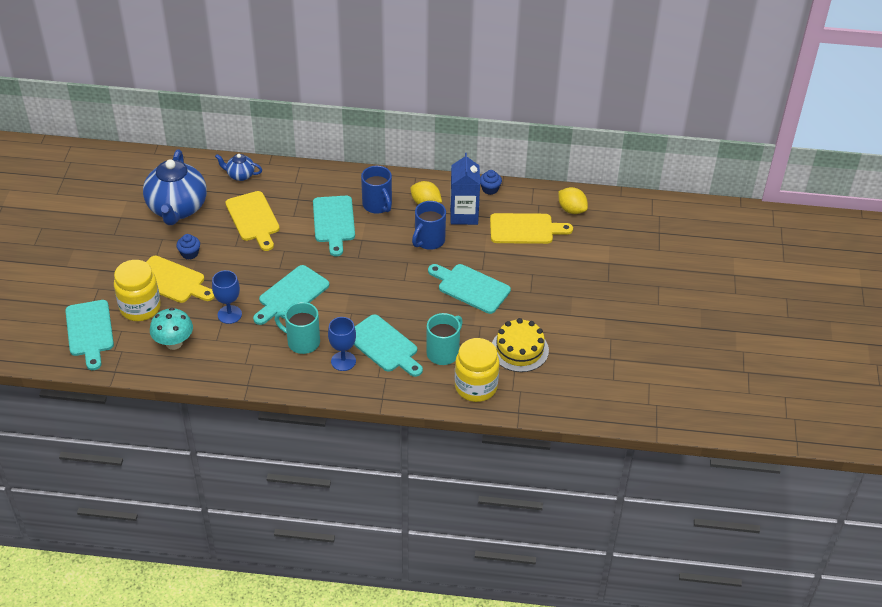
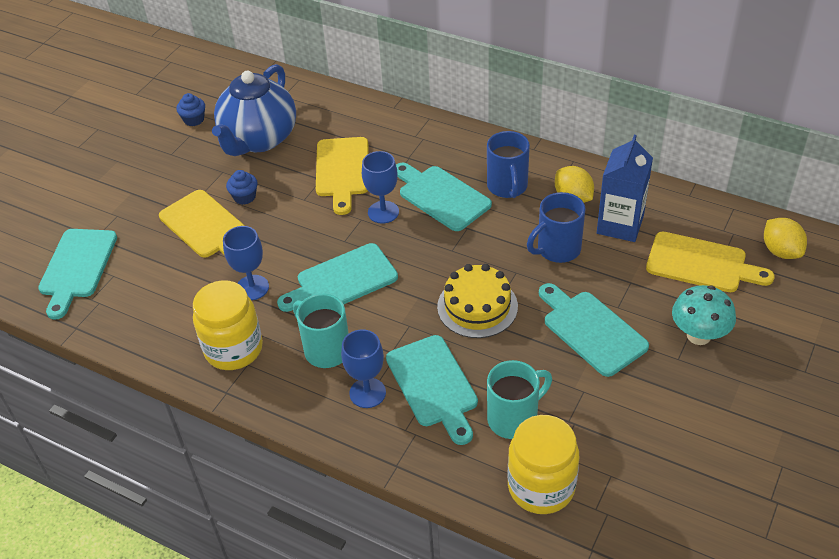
camera: 25 degrees right, 0 degrees up
yellow jar [114,260,161,321] -> yellow jar moved to [193,280,263,370]
turquoise mushroom [150,308,193,350] -> turquoise mushroom moved to [672,285,736,345]
blue teapot [215,154,262,181] -> none
turquoise cutting board [313,196,355,257] -> turquoise cutting board turned 120 degrees clockwise [396,163,492,231]
blue cupcake [480,170,502,195] -> blue cupcake moved to [176,93,205,126]
yellow cake [492,318,549,372] -> yellow cake moved to [437,264,518,338]
none -> blue goblet [362,151,399,224]

